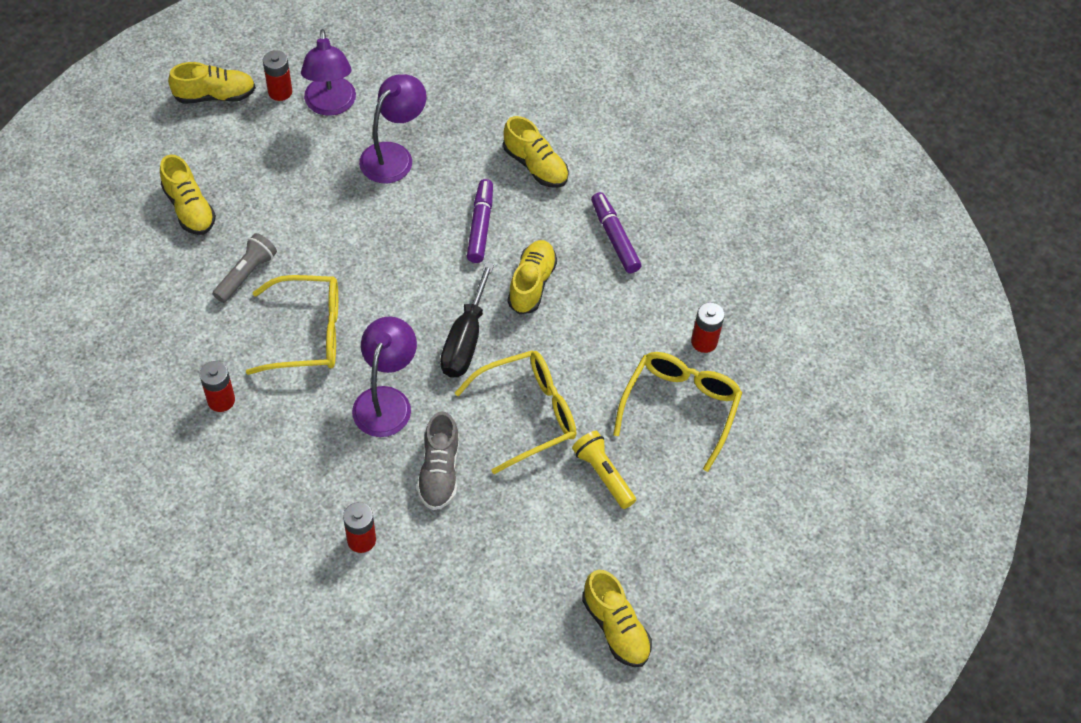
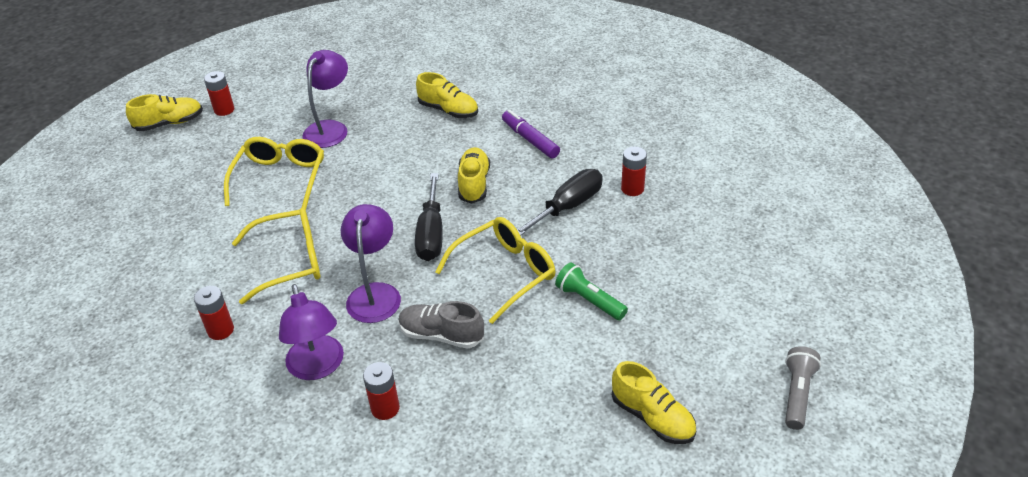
camera: 10 degrees left, 15 degrees down
yellow shoe [160,154,216,235] -> none
grey flashlight [213,233,277,303] -> grey flashlight moved to [785,346,821,430]
purple lamp [301,29,356,116] -> purple lamp moved to [279,284,344,380]
grey shoe [417,411,459,510] -> grey shoe turned 120 degrees clockwise [398,301,484,349]
purple marker [467,179,493,263] -> none
yellow flashlight [572,431,636,509] -> green flashlight [555,262,628,320]
yellow glasses [613,352,742,472] -> yellow glasses moved to [224,137,324,210]
none -> black screwdriver [517,169,603,236]

